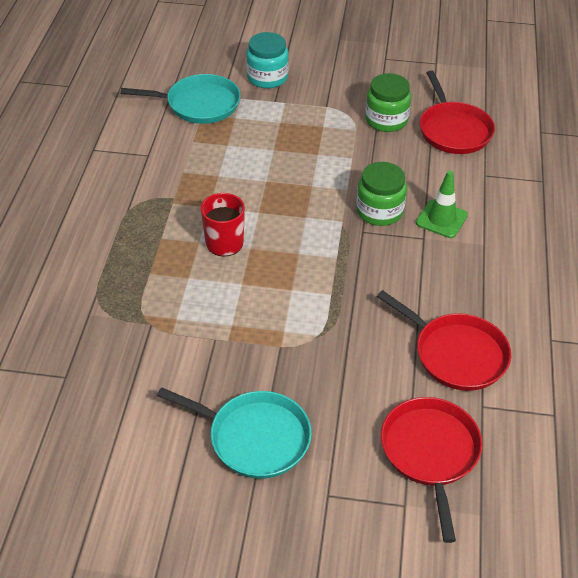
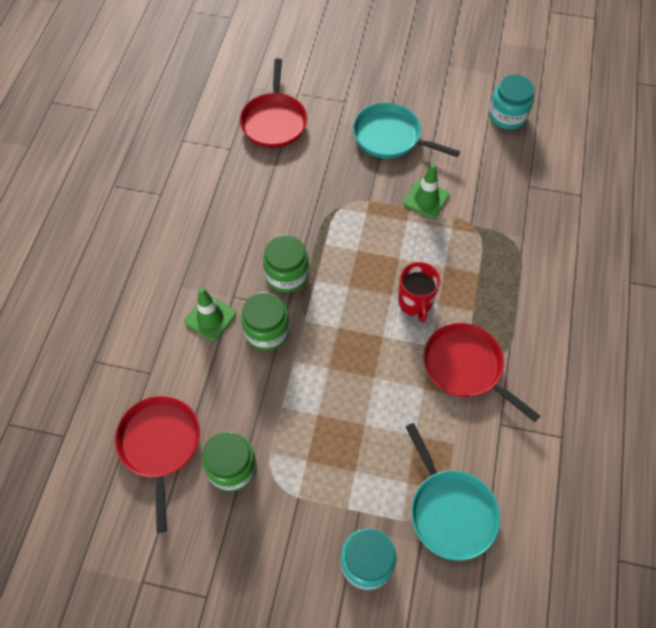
camera: 175 degrees left, 15 degrees up
turquoise pan [121,74,241,124] -> turquoise pan turned 120 degrees counterclockwise [406,423,501,561]
red pan [377,290,512,391] -> red pan moved to [423,323,540,422]
none -> green jar [263,235,309,292]
none -> green traffic cone [404,163,449,218]
none -> turquoise jar [489,75,534,129]

